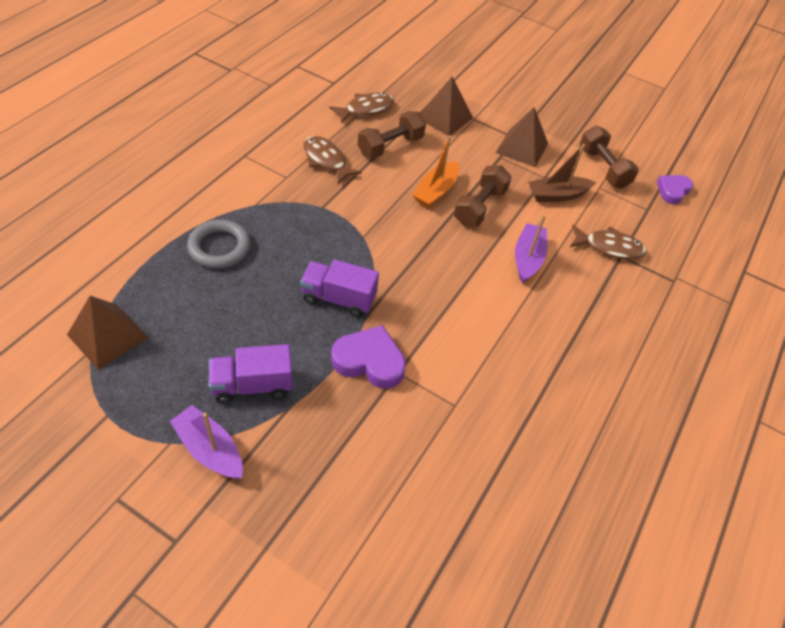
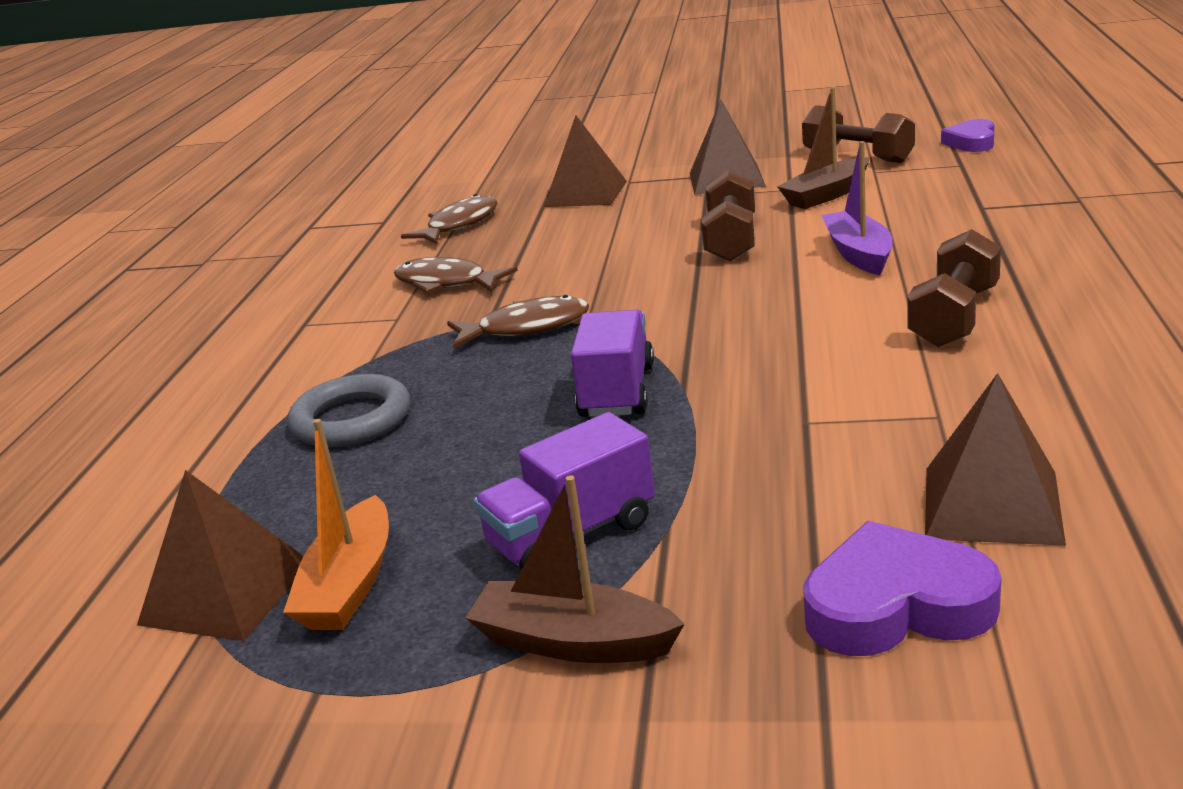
camera: 15 degrees left, 25 degrees down
purple boat [170,405,243,479] -> brown boat [465,476,685,663]
purple truck [300,259,379,318] -> purple truck turned 105 degrees clockwise [571,310,654,417]
purple heart [331,325,406,389] -> purple heart moved to [803,521,1002,656]
brown dumbbell [358,111,426,159] -> brown dumbbell moved to [907,229,1001,347]
orange boat [413,136,459,208] -> orange boat moved to [283,419,389,630]
brown fish [570,225,647,259] -> brown fish moved to [447,295,589,348]
none -> brown pyramid [925,373,1066,546]

